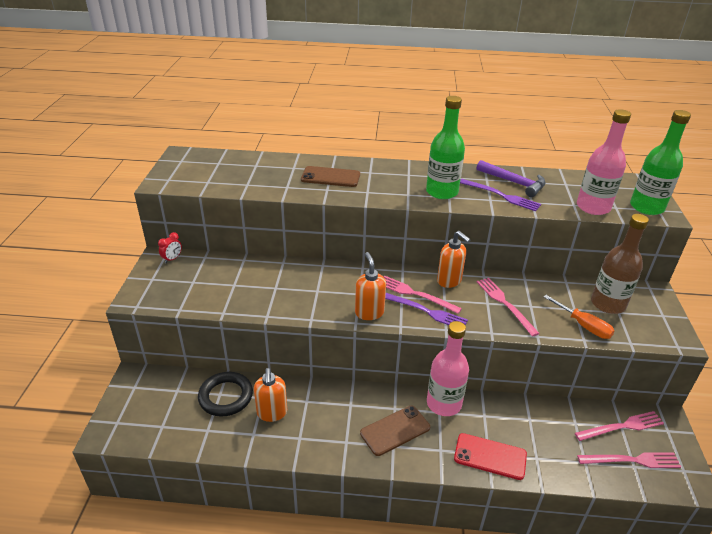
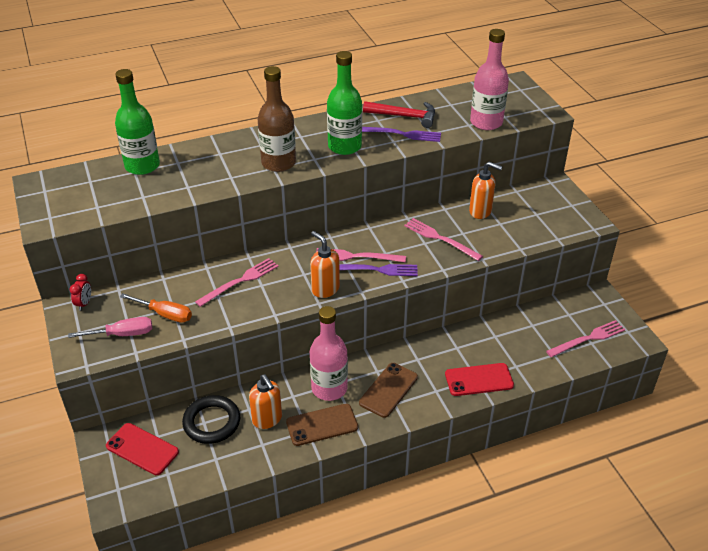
camera: 25 degrees left, 5 degrees up
brown phone [301,166,360,187] -> brown phone moved to [286,404,358,446]
pink bottle [427,321,469,416] -> pink bottle moved to [310,306,348,401]
orange soap dispenser [437,231,471,288] -> orange soap dispenser moved to [469,162,503,219]
purple hammer [477,160,545,197] -> red hammer [363,101,435,128]
orange screwdriver [543,295,614,339] -> orange screwdriver moved to [120,293,192,323]
pink fork [575,411,664,441] -> pink fork moved to [195,258,279,307]
brown bottle [591,214,649,314] -> brown bottle moved to [258,66,296,172]
green bottle [630,110,691,215] -> green bottle moved to [115,69,160,175]
none -> pink screwdriver [68,317,152,338]
none -> red phone [106,423,179,475]

